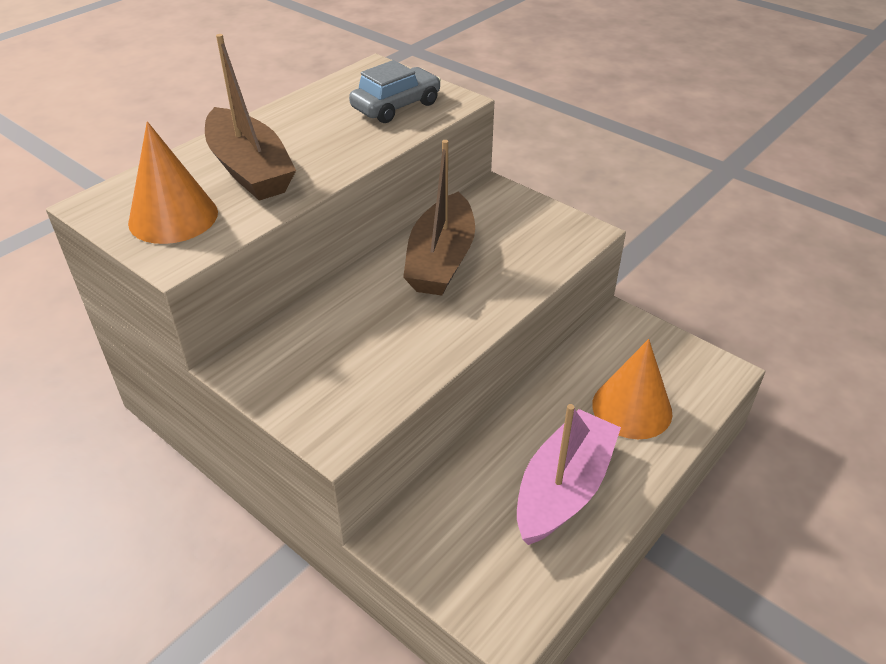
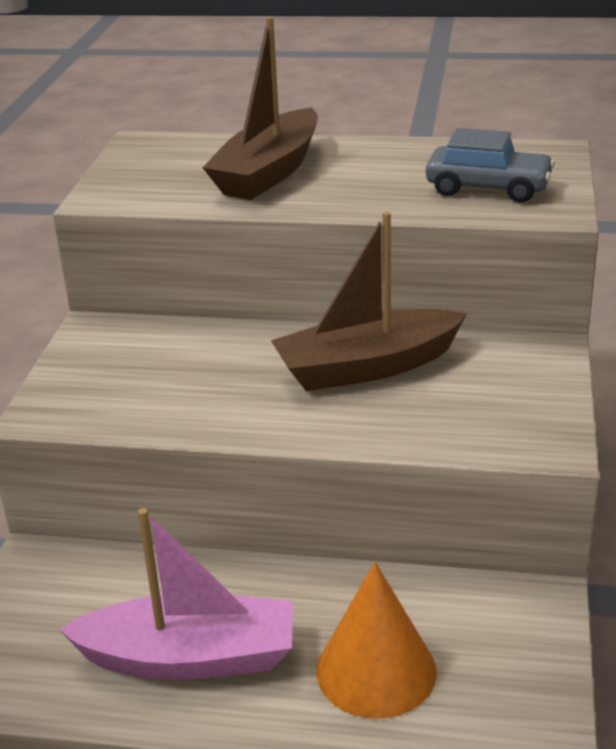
camera: 60 degrees right, 10 degrees down
orange cone [128,121,218,244] -> none

